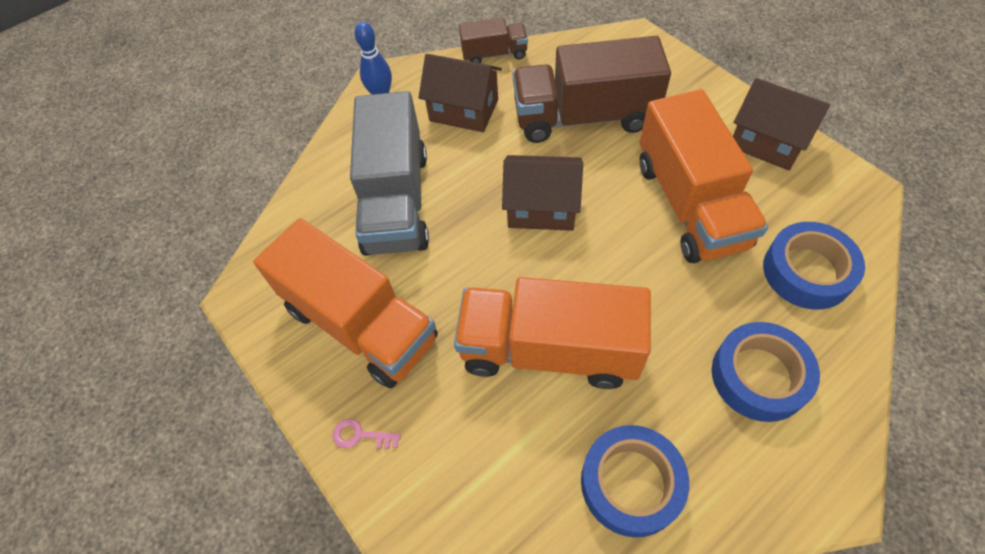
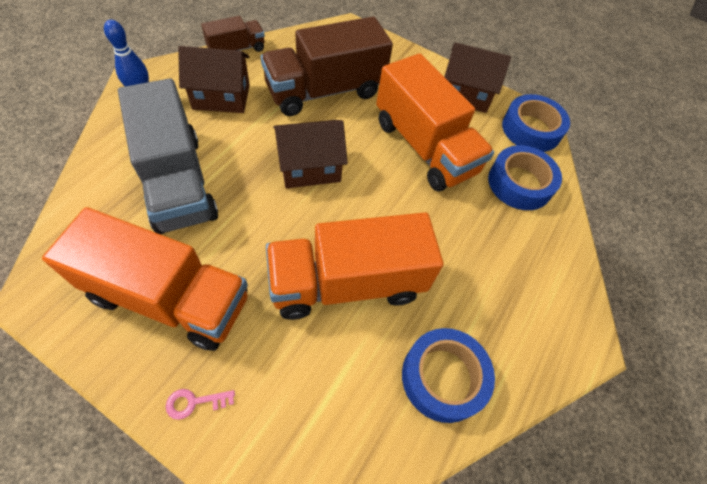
camera: 30 degrees left, 0 degrees up
blue tape [712,322,820,422] -> blue tape moved to [502,94,570,152]

